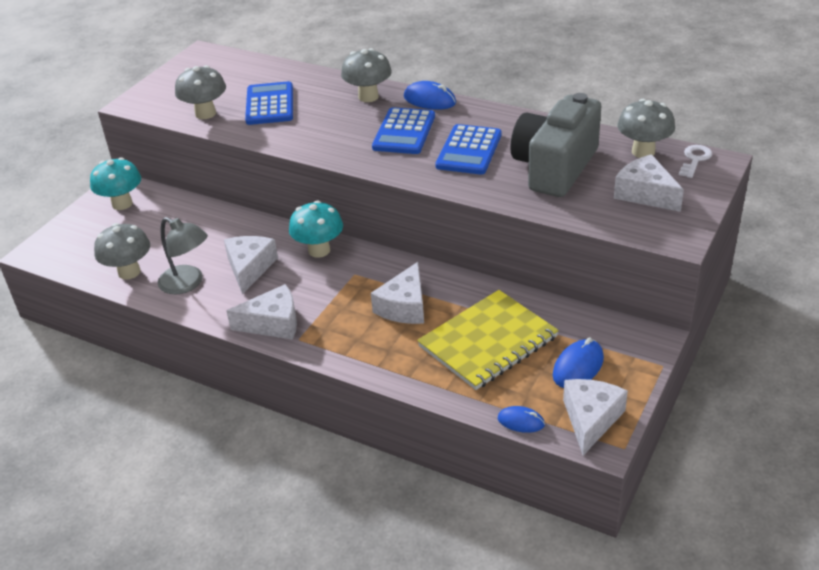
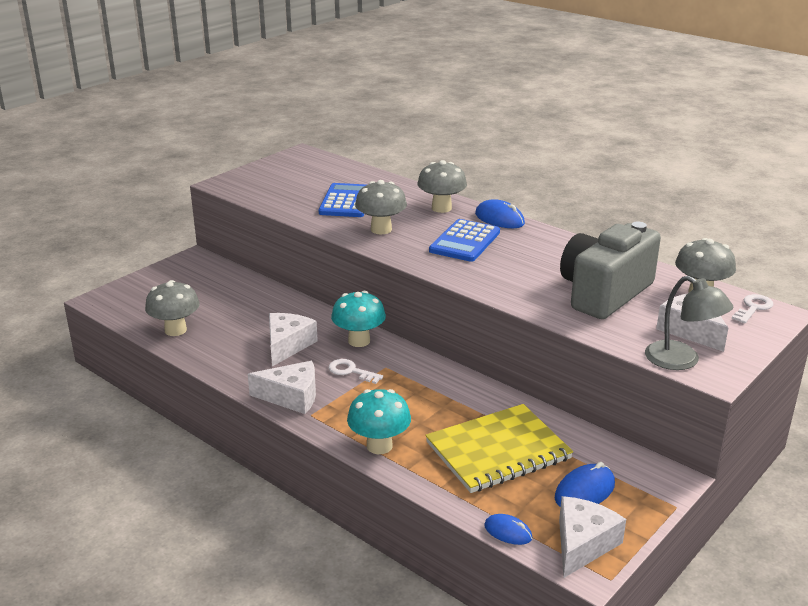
camera: 10 degrees right, 10 degrees down
turquoise mushroom [90,157,141,210] -> turquoise mushroom moved to [347,389,411,454]
grey lamp [158,217,208,295] -> grey lamp moved to [645,276,733,370]
grey mushroom [175,65,226,119] -> grey mushroom moved to [355,180,407,234]
white cheese [371,262,424,324] -> none
blue calculator [435,124,502,175] -> none
none -> white key [329,359,383,384]

